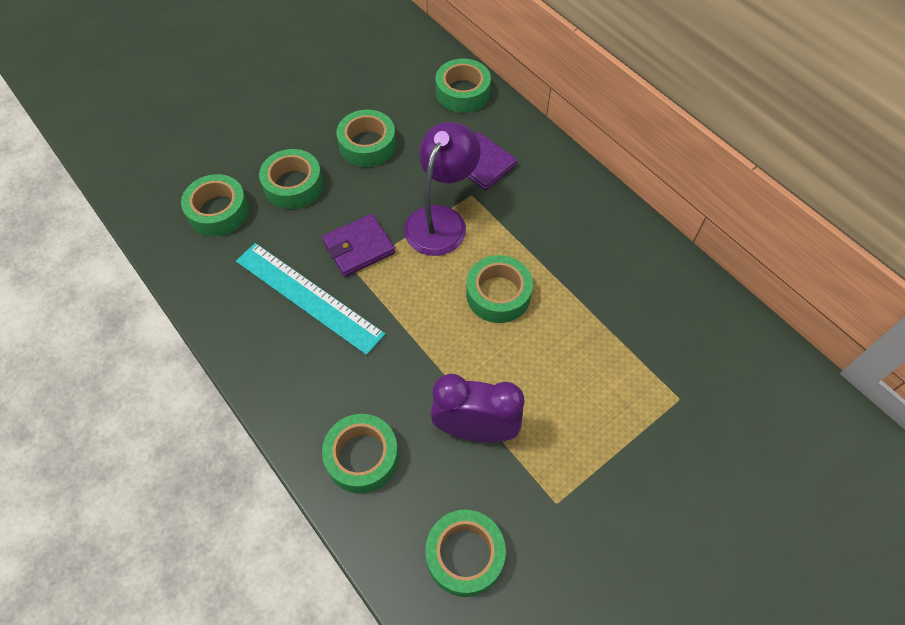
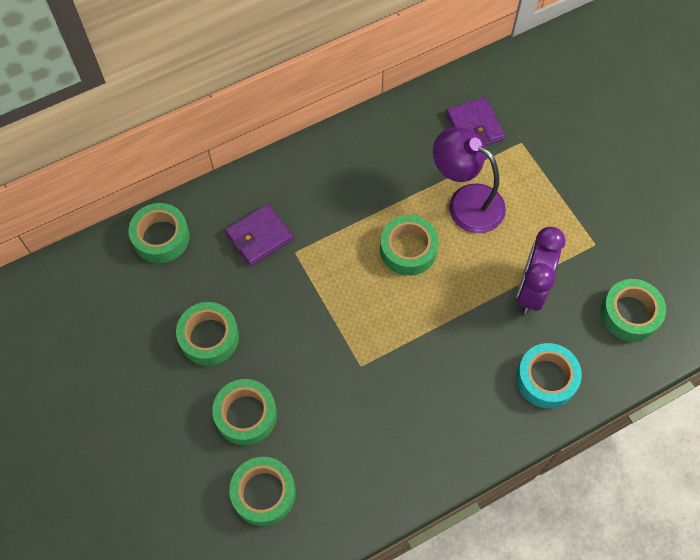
camera: 80 degrees left, 5 degrees up
turquoise ruler [236,243,385,355] -> none
purple wallet [322,214,395,277] -> purple wallet moved to [446,97,505,146]
green tape [322,414,399,494] -> turquoise tape [516,343,582,408]
purple lamp [404,122,481,256] -> purple lamp moved to [433,127,506,233]

